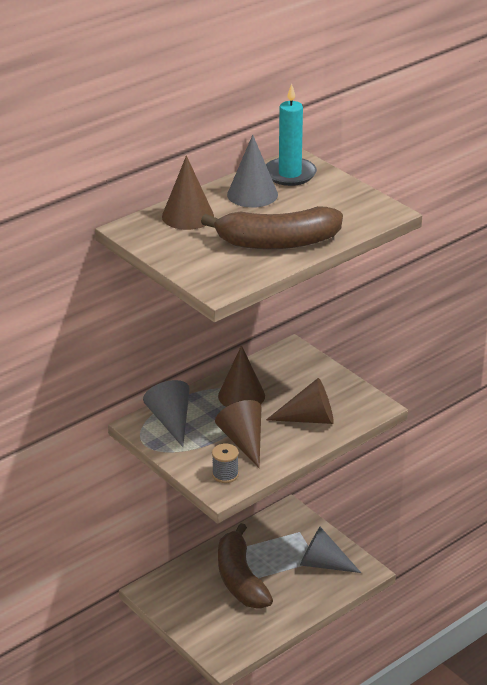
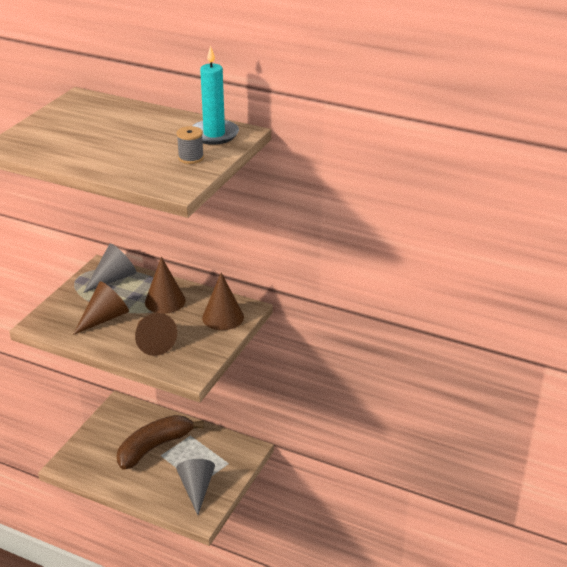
camera: 65 degrees right, 0 degrees up
brown cone [162,155,214,230] -> brown cone moved to [202,273,244,330]
brown banana [201,206,343,249] -> none
grey spool [212,443,239,483] -> grey spool moved to [176,126,204,164]
grey cone [227,135,278,208] -> none

